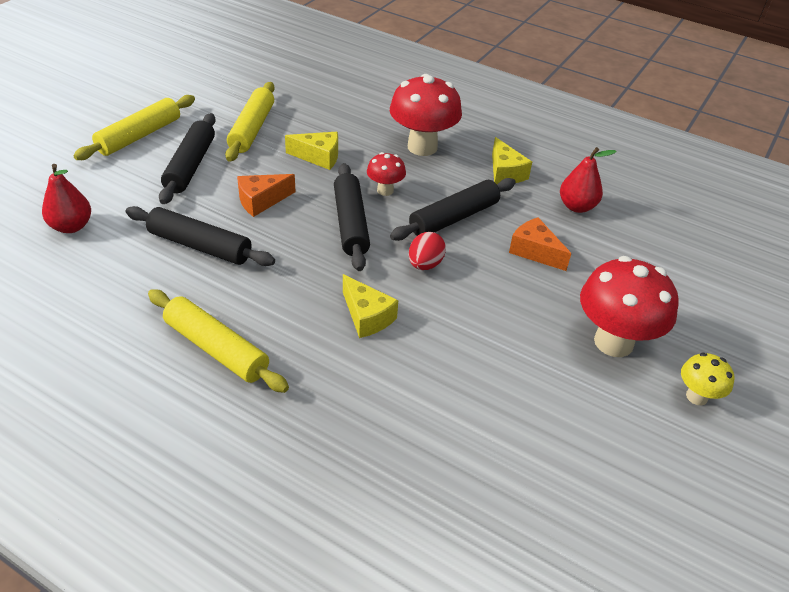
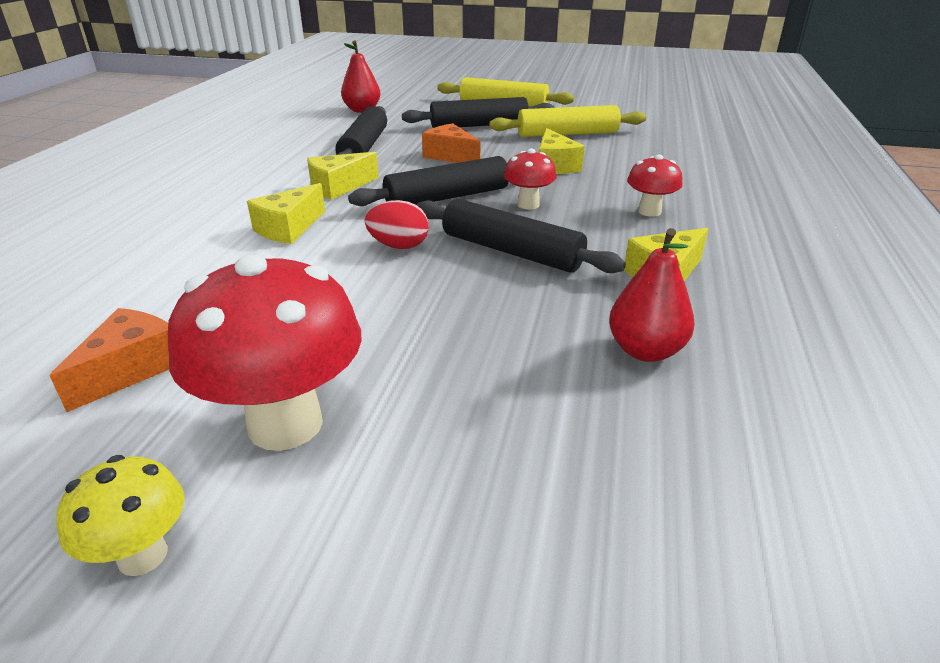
camera: 75 degrees right, 10 degrees down
yellow rolling pin [148,289,289,393] -> none
red mushroom [390,74,462,156] -> red mushroom [627,154,683,217], size x0.51
orange cheese [509,217,571,271] -> orange cheese moved to [49,308,169,412]
none -> yellow cheese [307,152,378,200]

